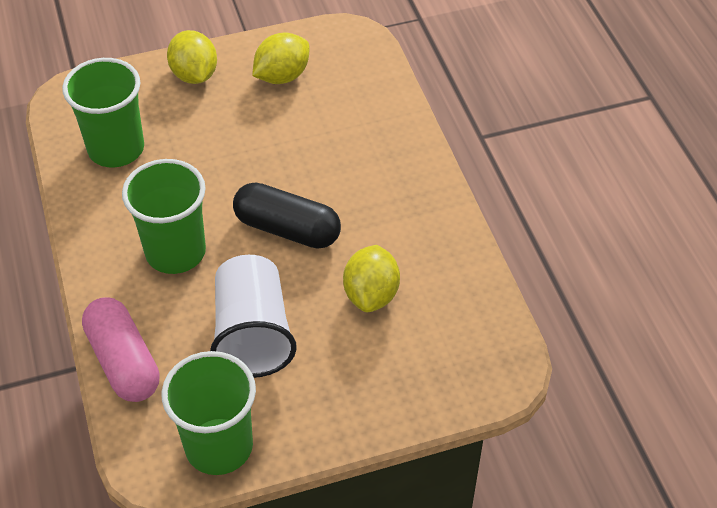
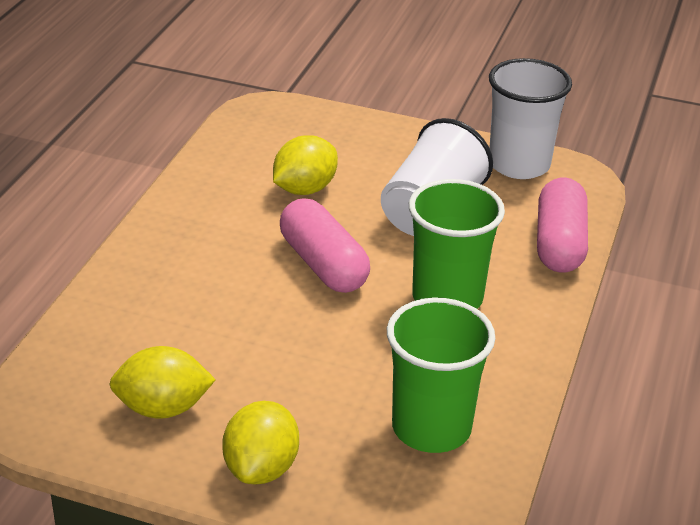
camera: 145 degrees left, 15 degrees down
green cup [162,351,256,475] -> white cup [489,58,572,179]
black capsule [233,183,341,249] -> pink capsule [280,198,370,293]

